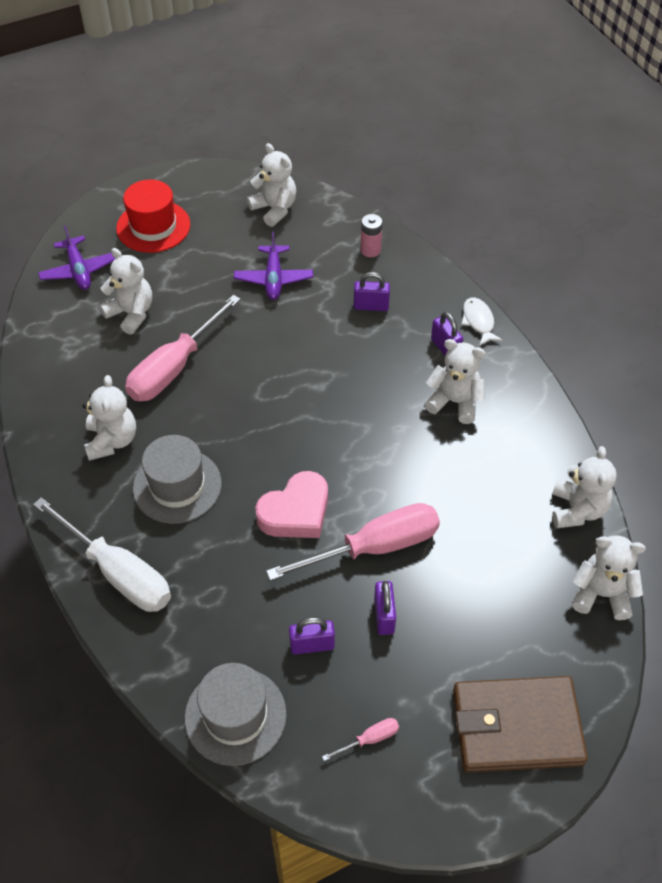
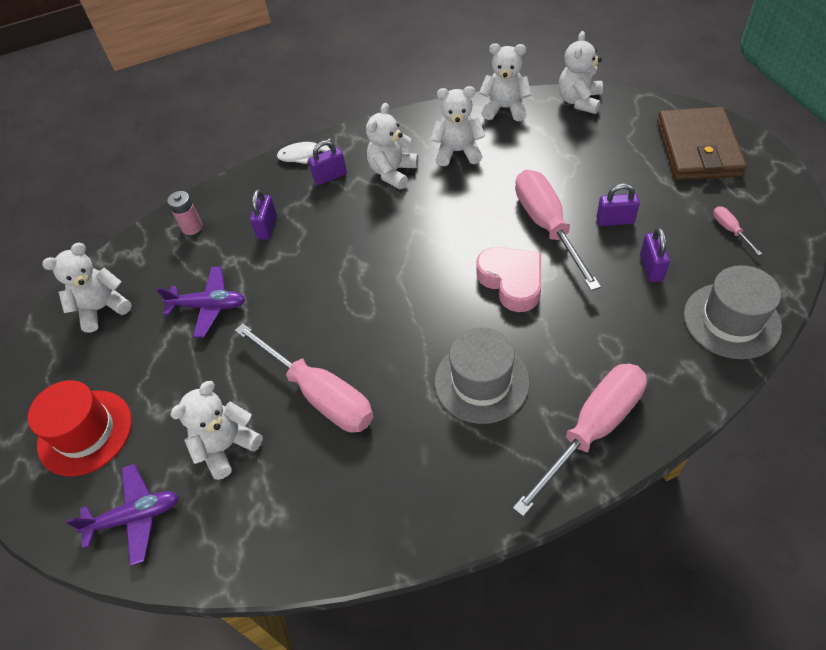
camera: 80 degrees left, 0 degrees up
white screwdriver [33,497,171,612] -> pink screwdriver [513,364,647,517]
white teddy bear [83,375,136,461] -> white teddy bear moved to [431,86,485,166]

